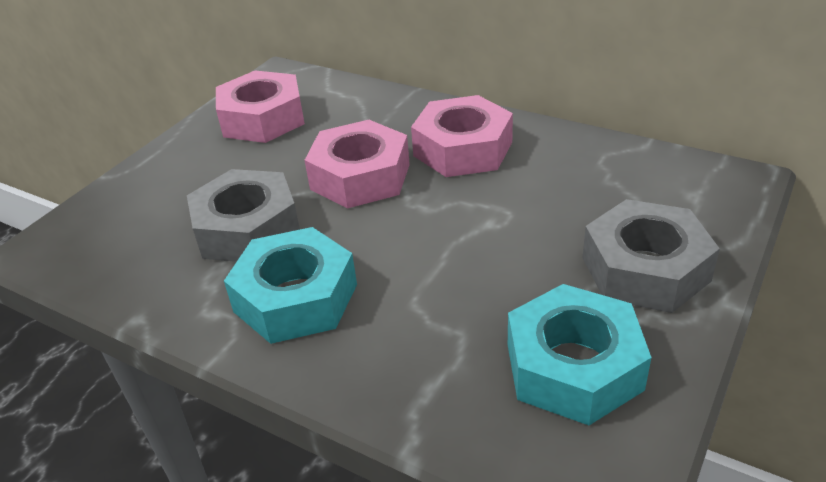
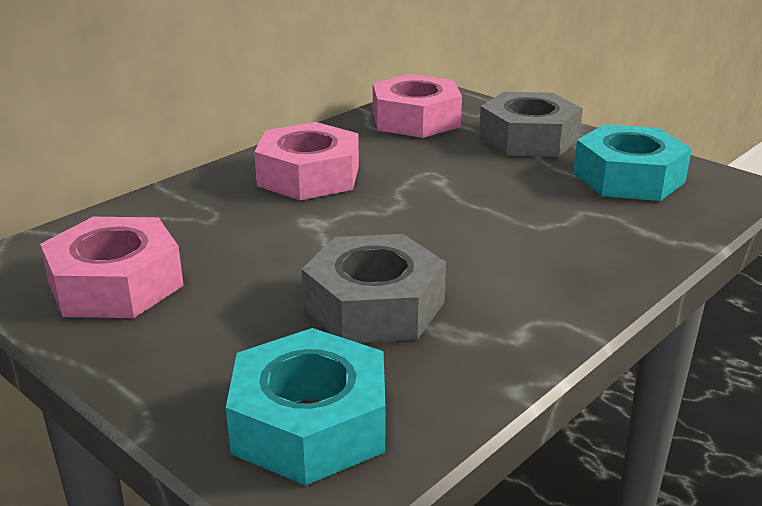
camera: 80 degrees left, 10 degrees down
turquoise nut [224,227,357,344] -> turquoise nut moved to [226,328,385,485]
pink nut [305,120,410,209] -> pink nut moved to [373,74,462,138]

